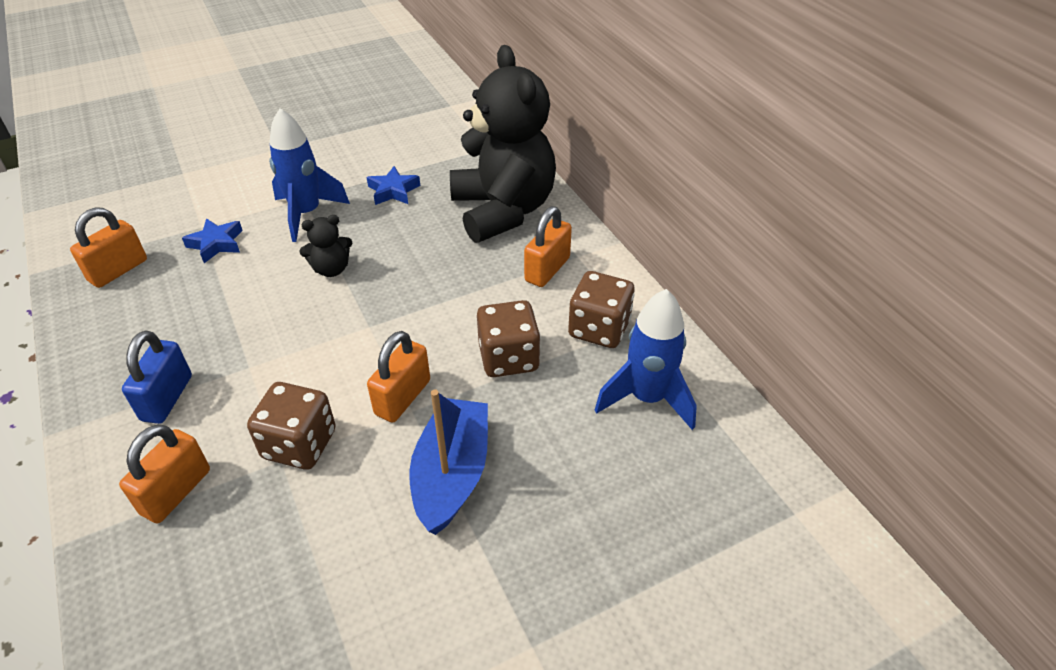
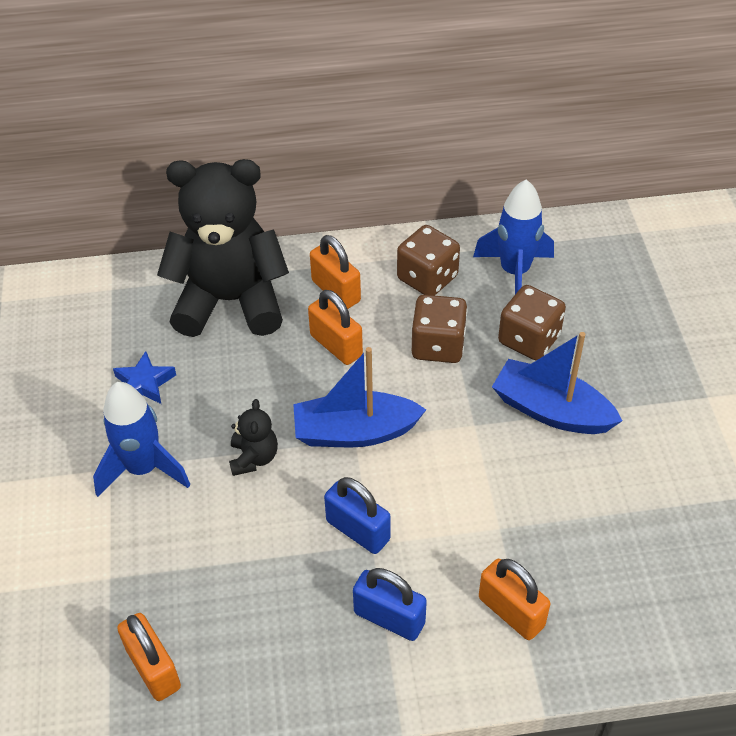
camera: 70 degrees left, 5 degrees up
blue star [182,218,243,263] -> none
brown dice [247,382,336,470] -> brown dice moved to [498,285,566,360]
orange padlock [367,331,430,423] -> orange padlock moved to [308,290,363,365]
none -> blue boat [293,347,426,447]
none -> blue padlock [324,477,390,554]

